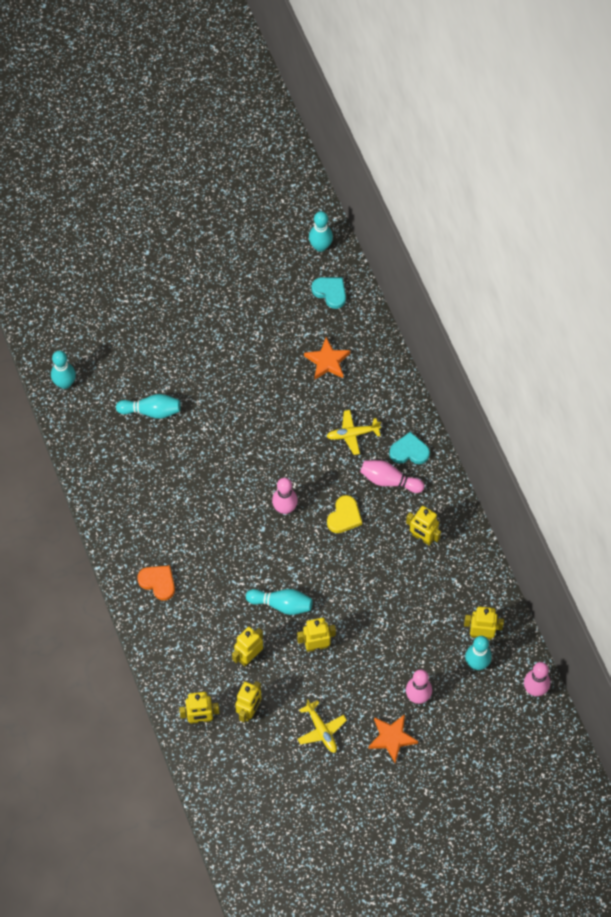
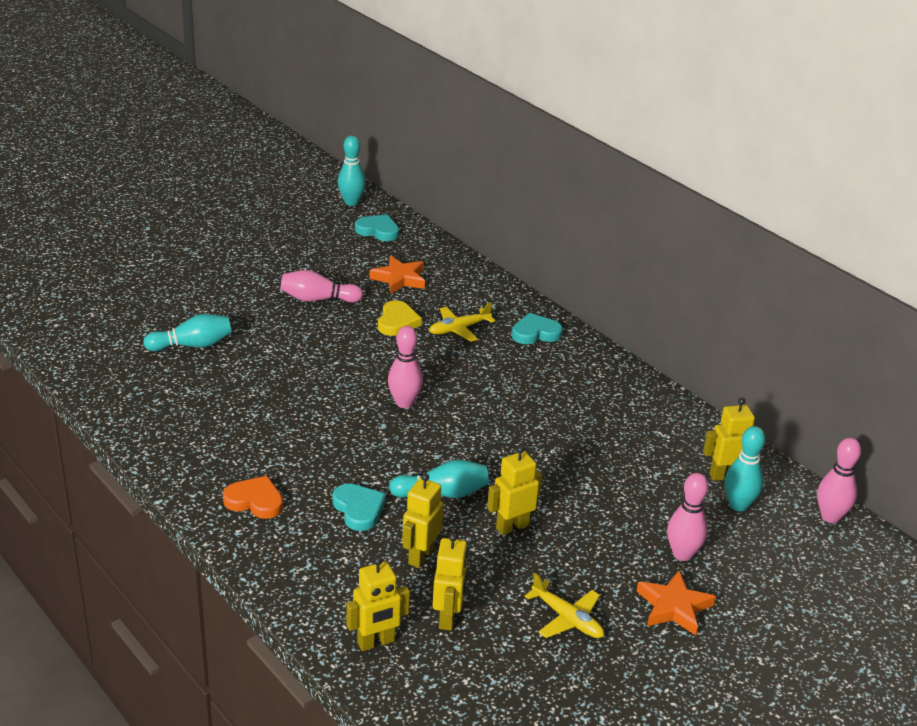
camera: 20 degrees left, 30 degrees down
turquoise bowling pin [51,351,76,389] -> none
yellow heart [327,495,362,533] -> yellow heart moved to [378,300,422,336]
pink bowling pin [360,460,424,493] -> pink bowling pin moved to [280,270,363,303]
yellow robot [406,506,441,546] -> none
none -> turquoise heart [332,483,386,531]

